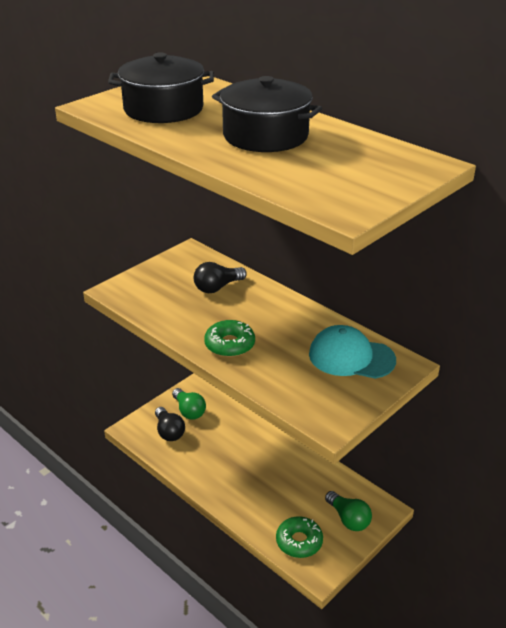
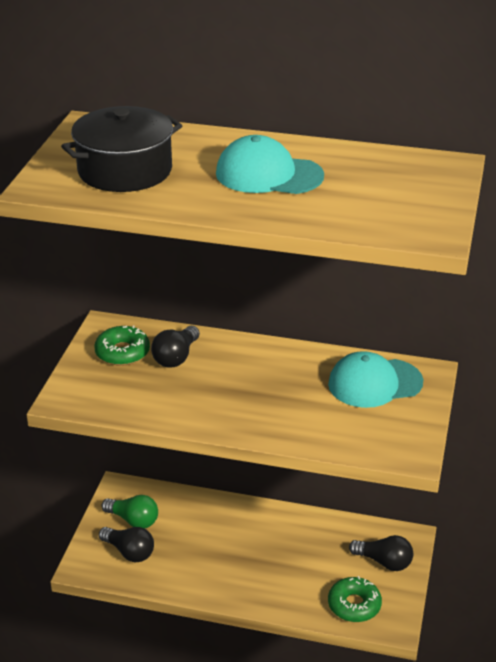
camera: 30 degrees left, 0 degrees up
green donut [204,320,255,357] -> green donut moved to [94,325,150,366]
black pot [212,76,322,152] -> turquoise cap [216,135,324,194]
green light bulb [325,491,372,531] -> black light bulb [349,535,413,571]

